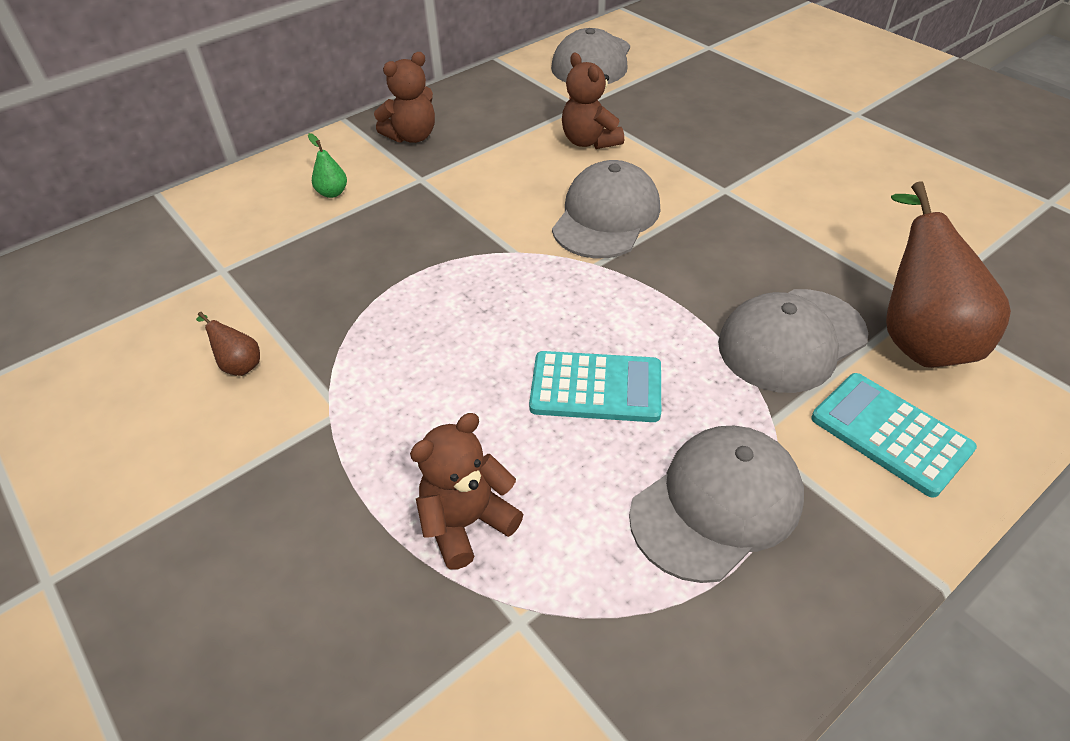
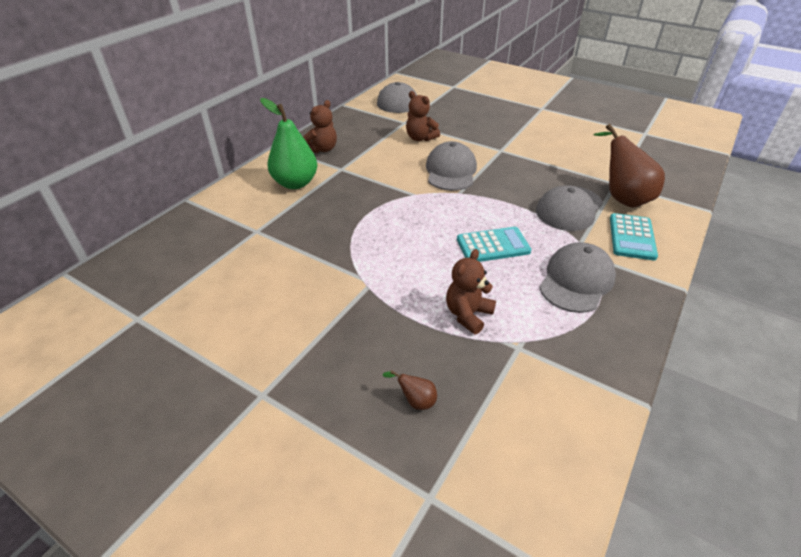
camera: 20 degrees left, 5 degrees down
brown pear [196,312,260,376] -> brown pear moved to [383,371,437,410]
green pear [308,133,347,198] -> green pear [260,98,317,189], size x2.41
turquoise calculator [811,373,977,498] -> turquoise calculator turned 105 degrees counterclockwise [610,213,658,261]

